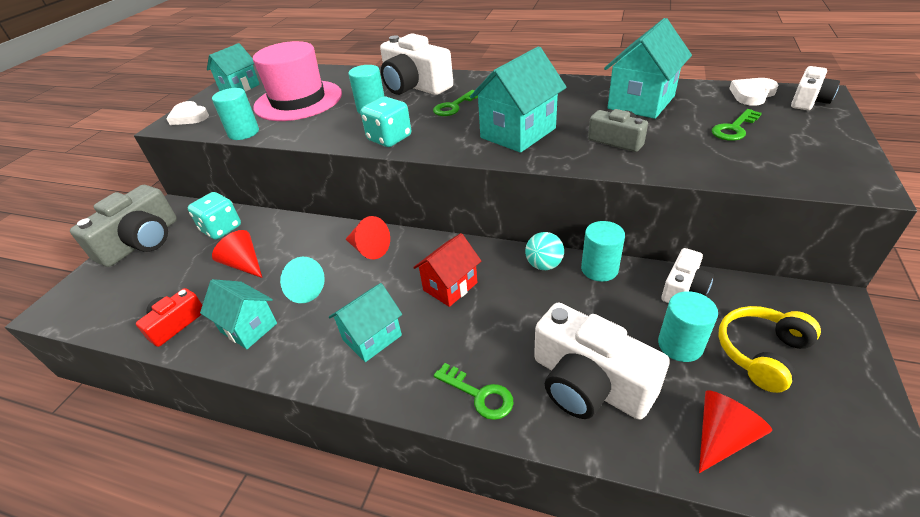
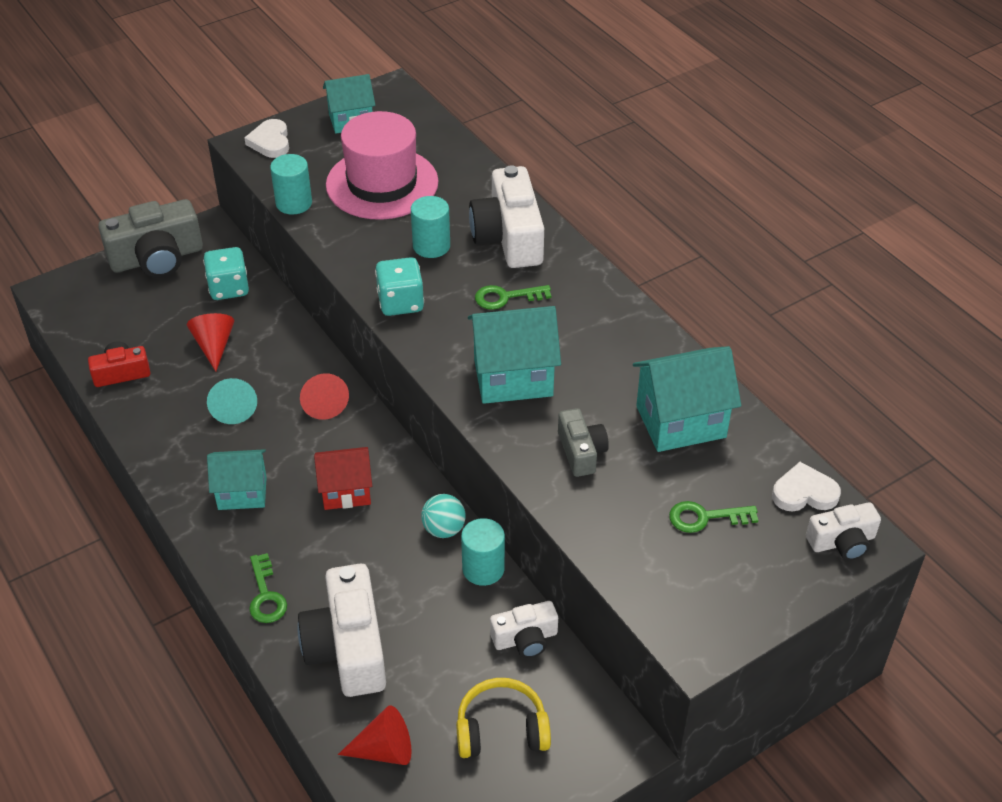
camera: 35 degrees right, 5 degrees up
turquoise house [200,279,277,349] -> none
turquoise cylinder [658,291,718,362] -> none

